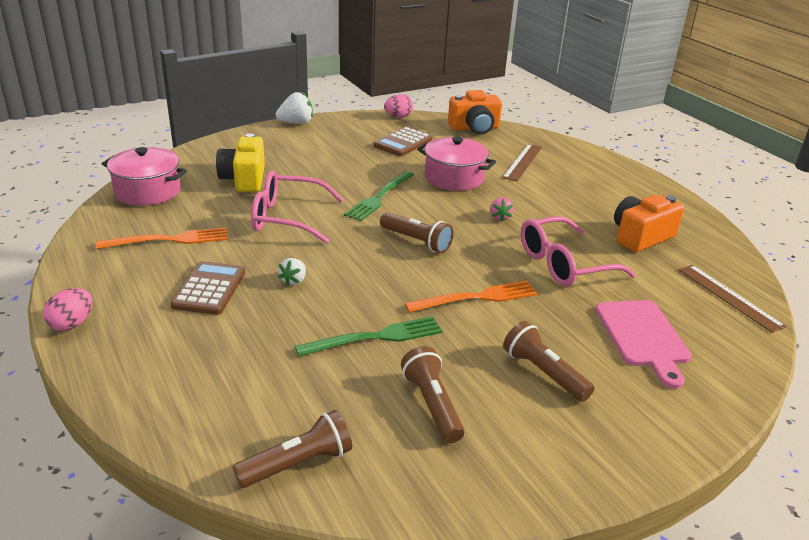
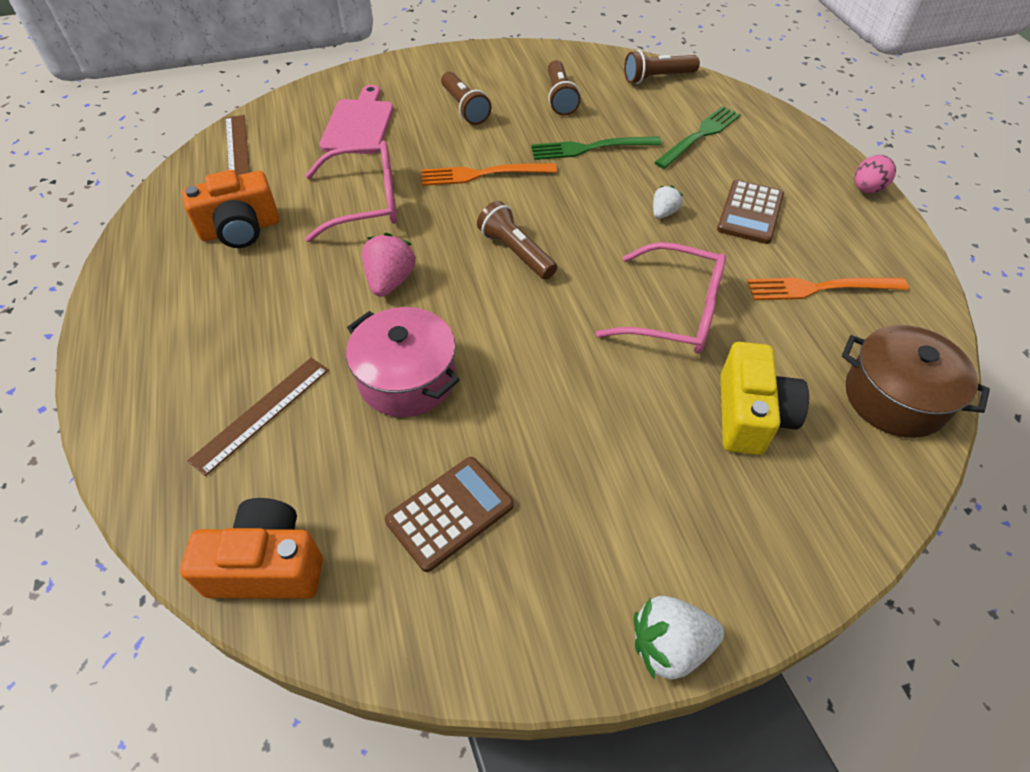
camera: 165 degrees left, 20 degrees up
pink pot [102,147,187,206] -> brown pot [842,325,990,438]
green fork [344,171,414,221] -> green fork moved to [654,106,741,169]
pink egg [384,94,413,118] -> none
pink strawberry [490,197,514,222] -> pink strawberry [362,233,416,297], size x1.65

